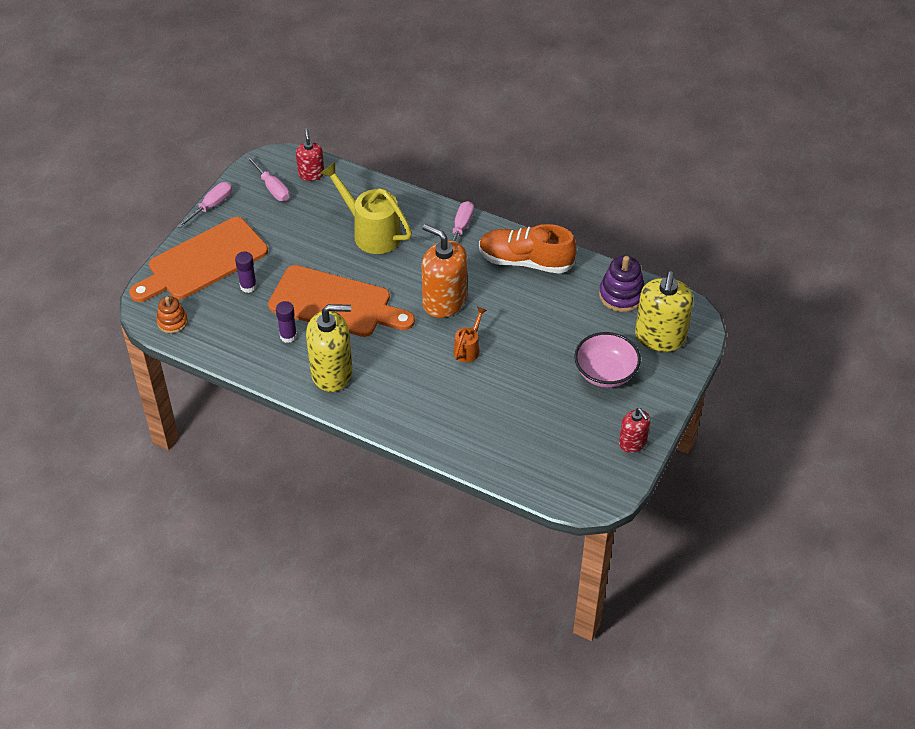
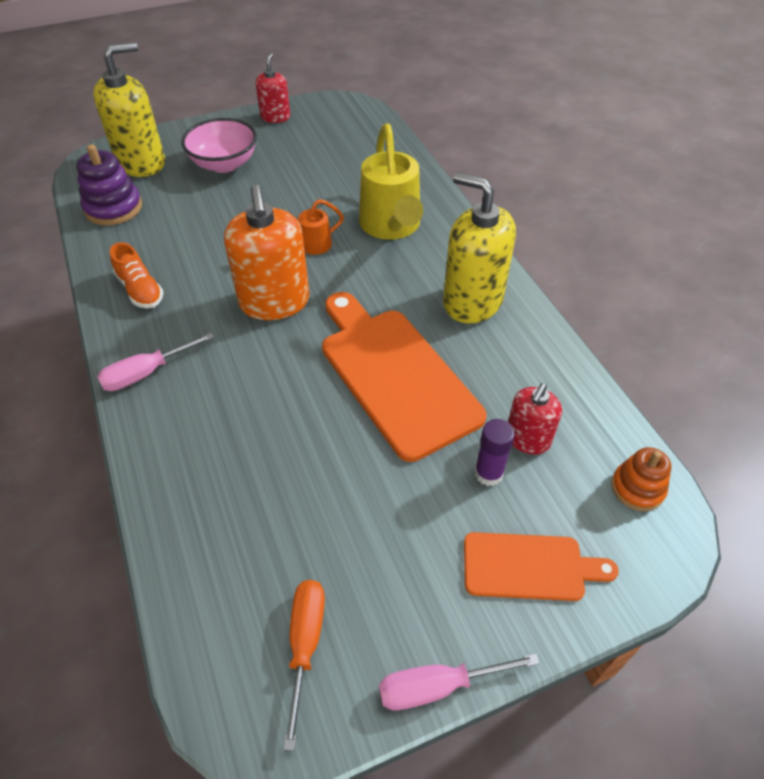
camera: 140 degrees left, 0 degrees up
orange cutting board [129,217,268,302] -> orange cutting board [464,532,619,601], size x0.55
pink screwdriver [246,156,290,201] -> orange screwdriver [283,580,325,751]
purple glue stick [276,301,297,343] -> none
red soap dispenser [296,129,324,181] -> red soap dispenser moved to [508,383,562,455]
yellow watering can [320,162,412,254] -> yellow watering can moved to [359,123,423,240]
orange shoe [479,224,577,274] -> orange shoe [110,242,164,308], size x0.56

